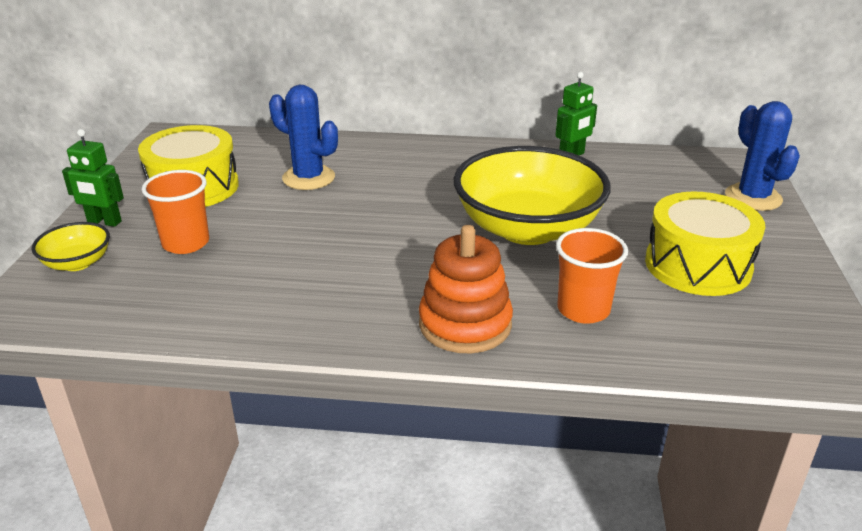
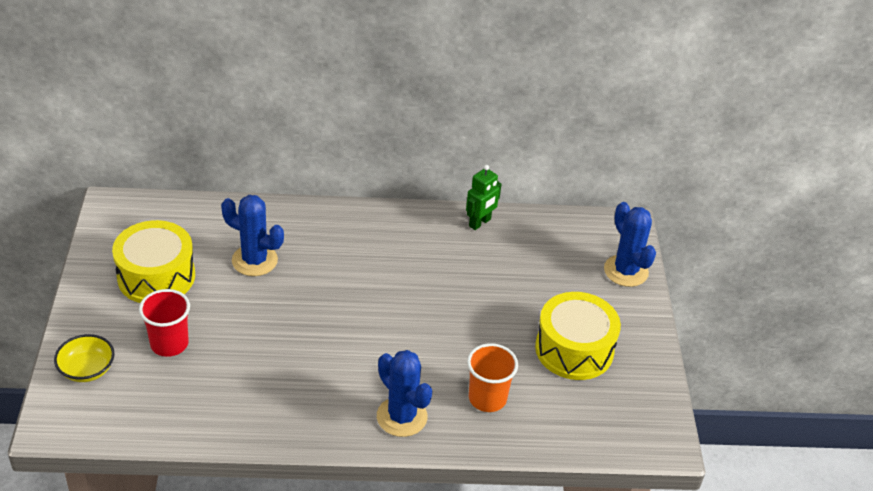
camera: 10 degrees left, 10 degrees up
green robot [62,129,124,227] -> none
orange cup [142,170,209,254] -> red cup [139,289,190,357]
orange stacking toy [419,225,513,353] -> blue cactus [377,350,432,437]
yellow bowl [454,146,611,245] -> none

